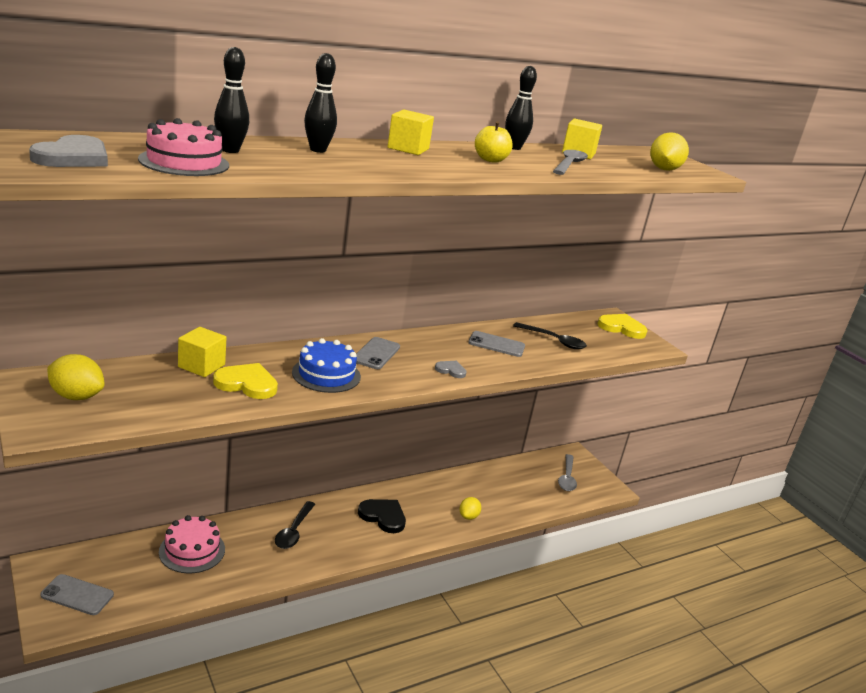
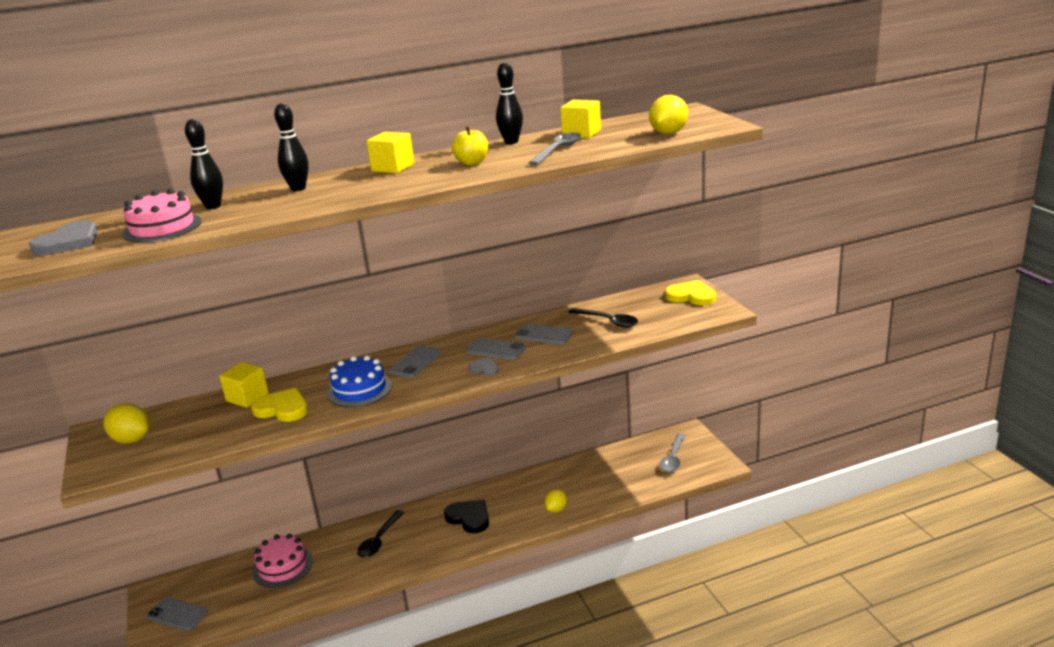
camera: 15 degrees right, 0 degrees up
none -> grey phone [466,338,526,360]

